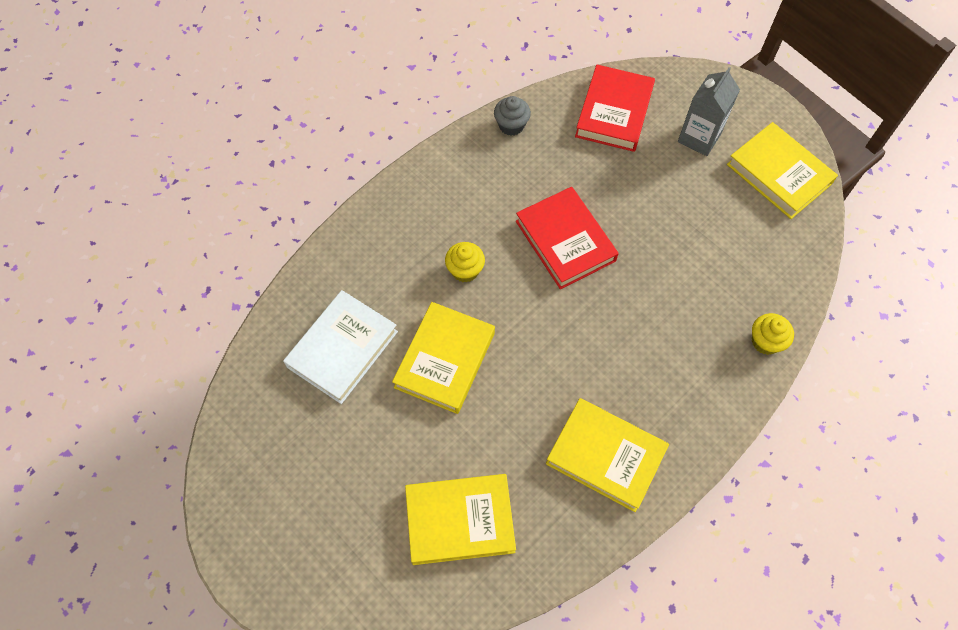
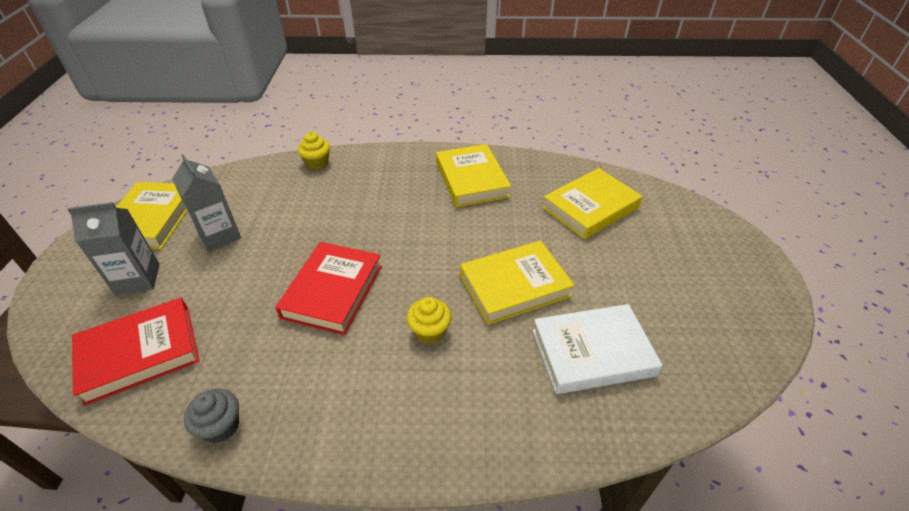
camera: 135 degrees left, 20 degrees down
yellow book [405,474,516,565] -> yellow book turned 75 degrees counterclockwise [542,168,643,239]
none -> grey carton [172,154,241,252]

